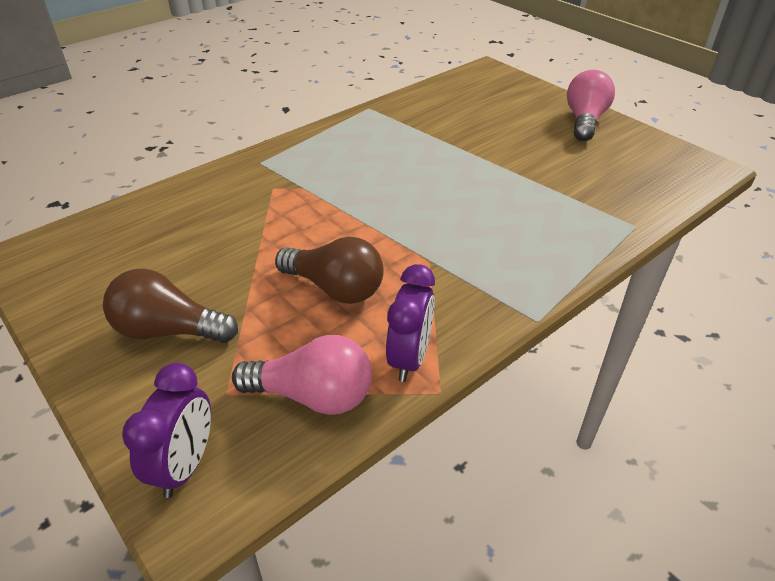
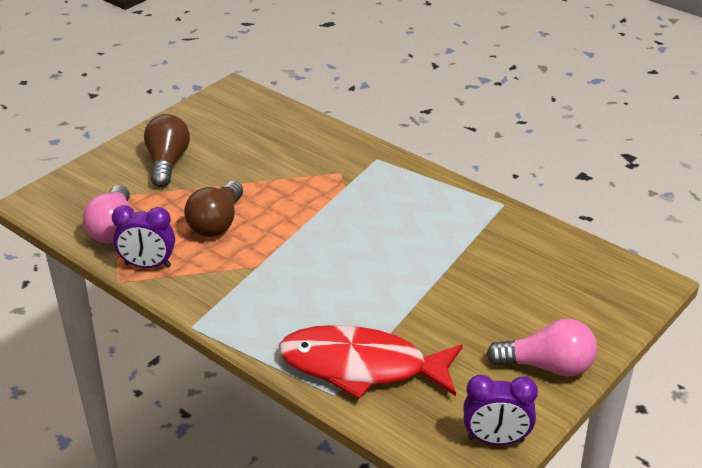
camera: 80 degrees right, 5 degrees down
purple clock [122,363,211,498] -> purple clock moved to [463,375,538,445]
none -> red fish [279,325,463,399]

